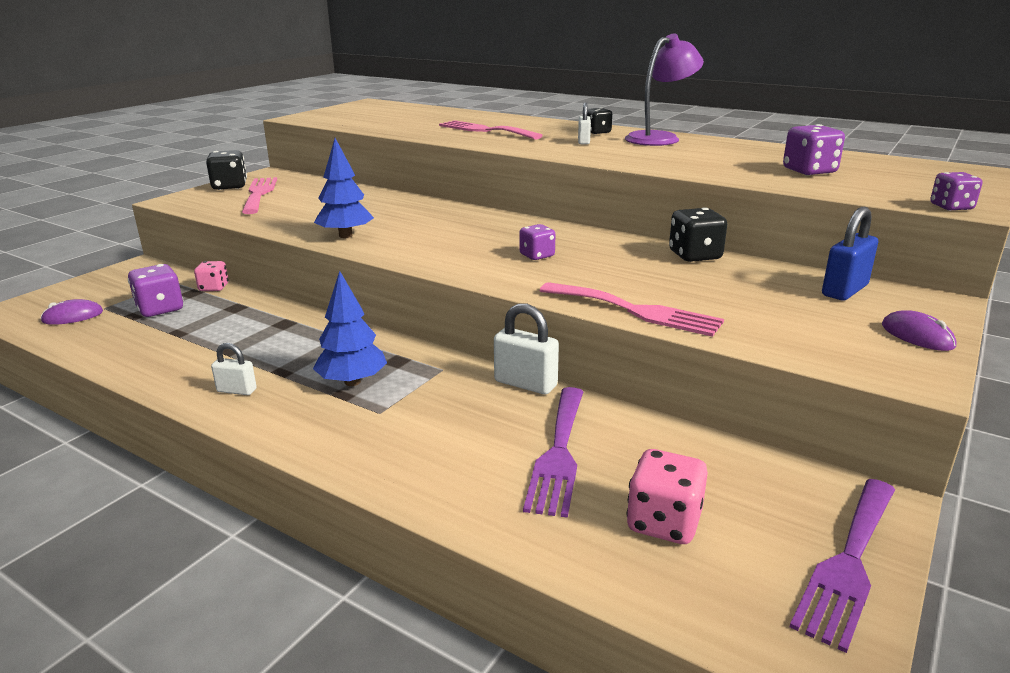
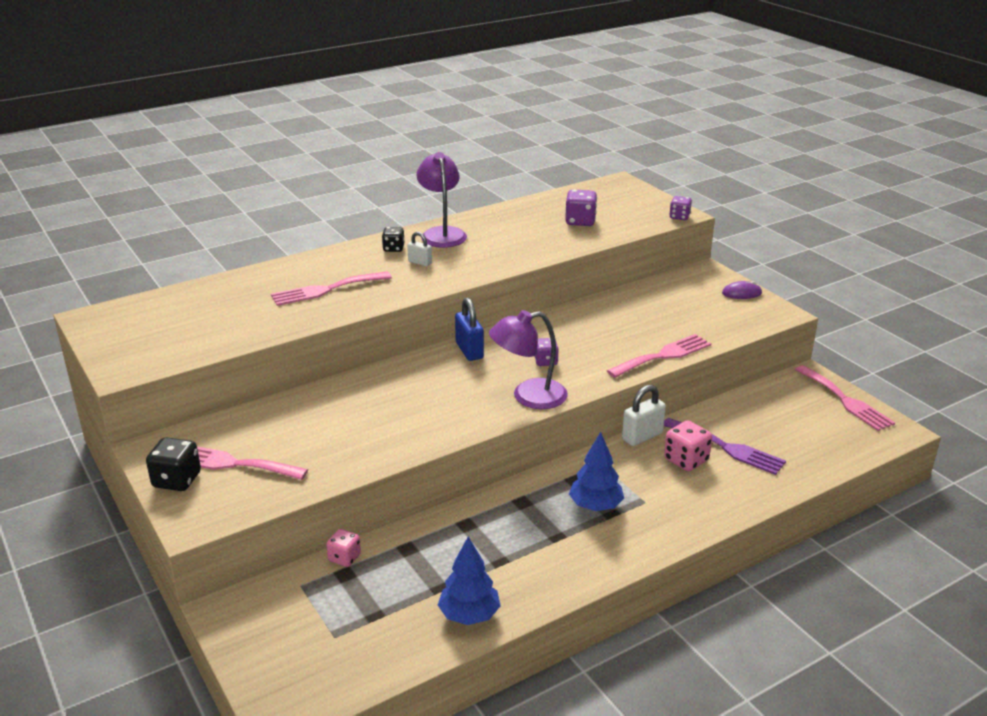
camera: 65 degrees left, 5 degrees up
purple mouse [40,299,103,325] -> none
purple dice [128,264,183,317] -> none
white padlock [211,343,257,395] -> none
blue tree [314,138,374,238] -> blue tree moved to [438,537,501,625]
pink dice [626,449,708,544] -> pink dice moved to [664,420,712,471]
black dice [669,207,727,262] -> none
purple fork [790,479,895,653] -> pink fork [795,365,895,431]
blue padlock [822,207,878,300] -> blue padlock moved to [455,298,484,361]
none -> purple lamp [489,310,568,409]

